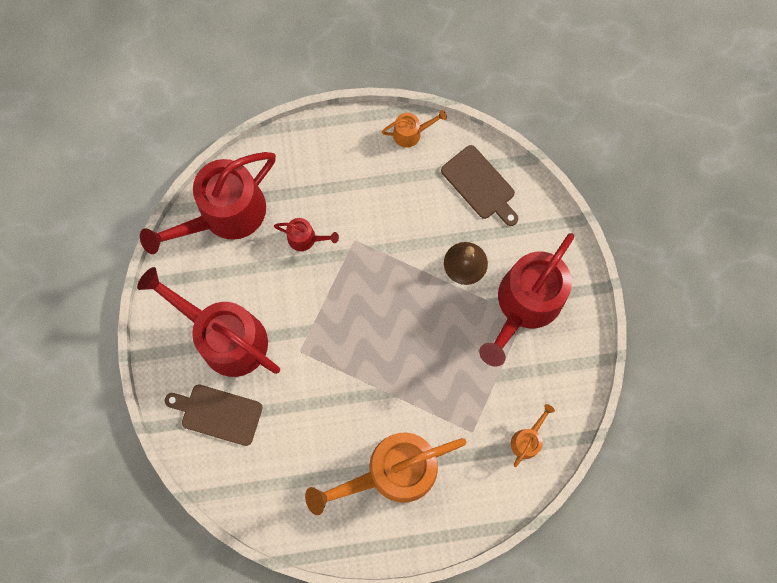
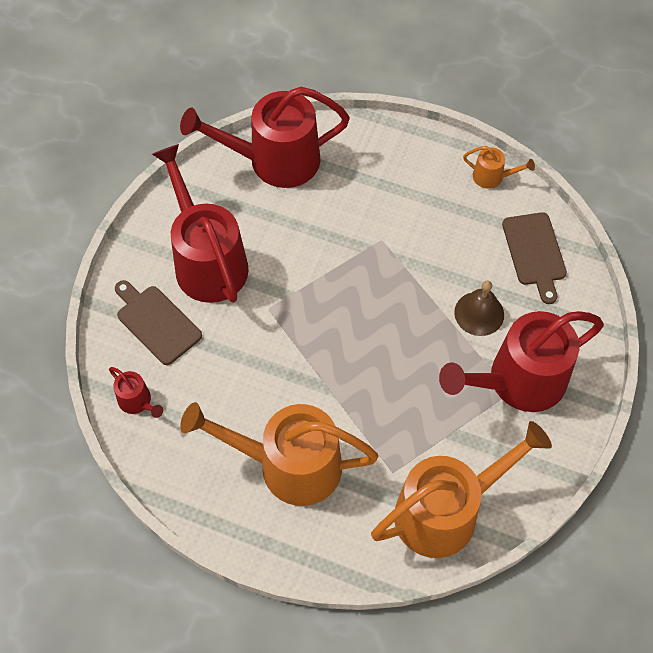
camera: 30 degrees right, 15 degrees down
red watering can [274,218,339,251] -> red watering can moved to [109,367,163,418]
orange watering can [511,404,555,467] -> orange watering can [371,421,552,558], size x2.32

